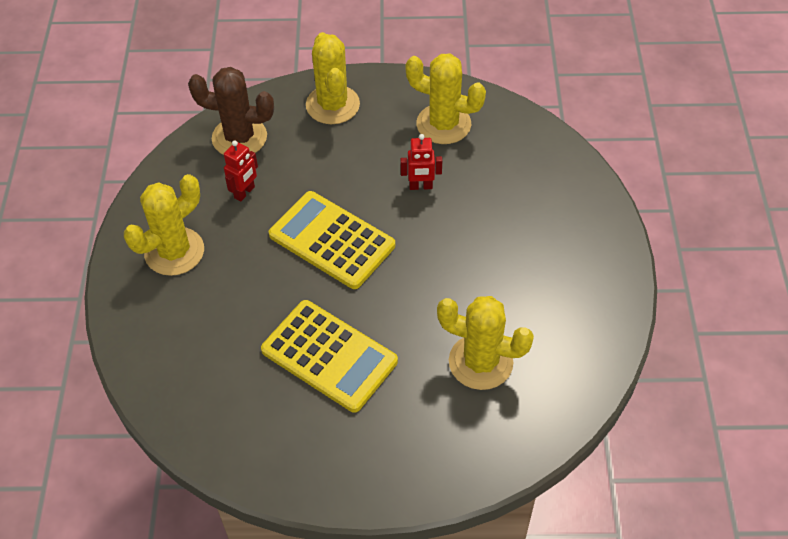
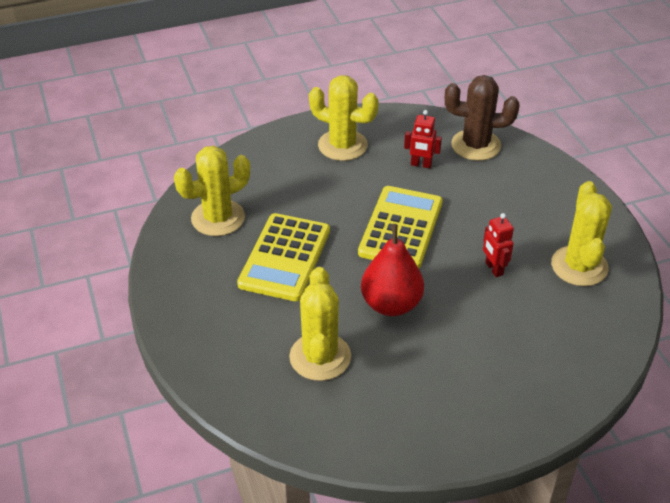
camera: 70 degrees right, 10 degrees down
brown cactus [188,67,274,155] -> brown cactus turned 75 degrees counterclockwise [445,75,519,161]
yellow cactus [306,32,360,124] -> yellow cactus moved to [174,146,250,236]
none -> red pear [361,224,424,316]

